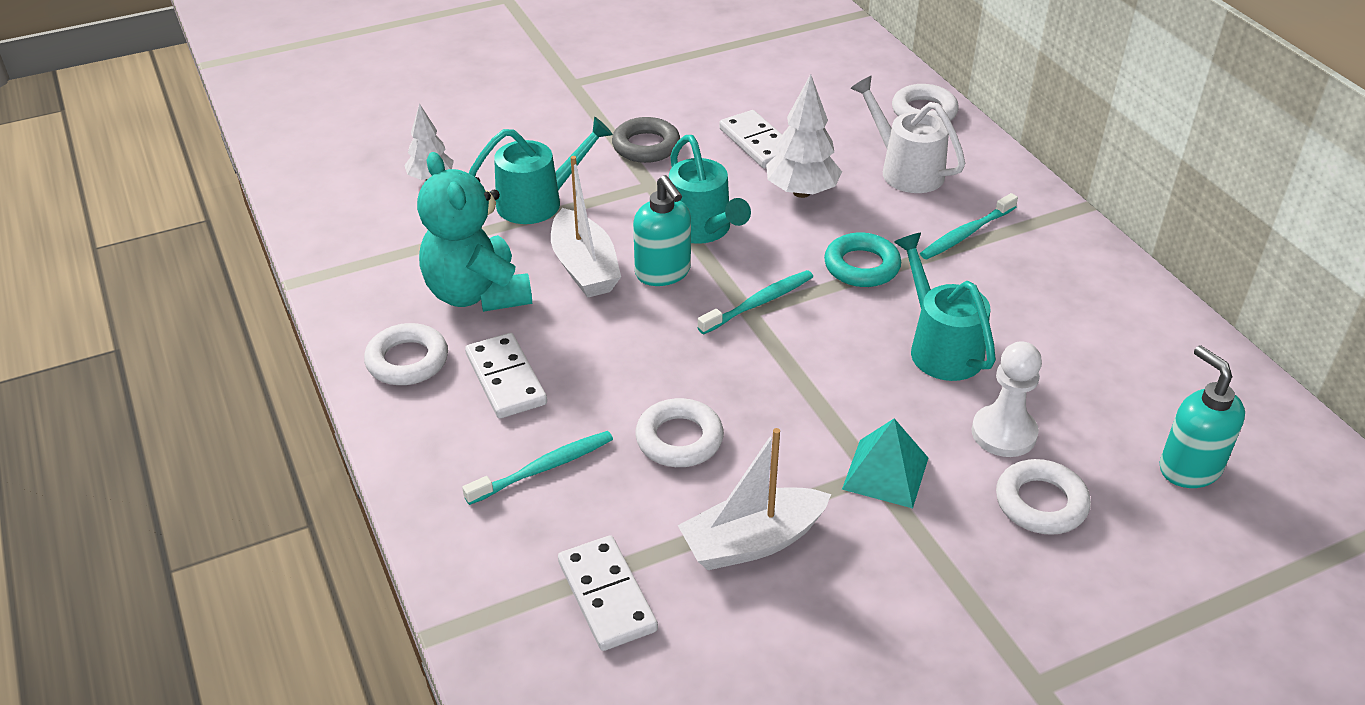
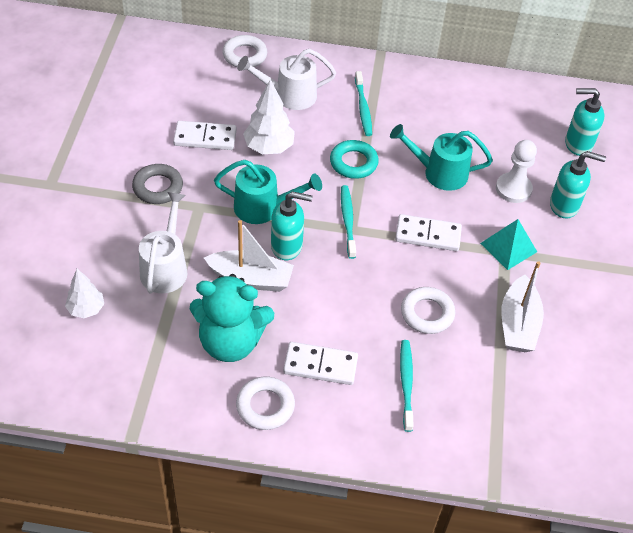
camera: 60 degrees left, 10 degrees up
turquoise watering can [468,117,613,224] -> white watering can [139,192,188,294]
white domino [558,535,658,651] -> white domino moved to [395,214,462,251]
white ring [996,459,1091,535] -> turquoise soap dispenser [550,151,606,218]

